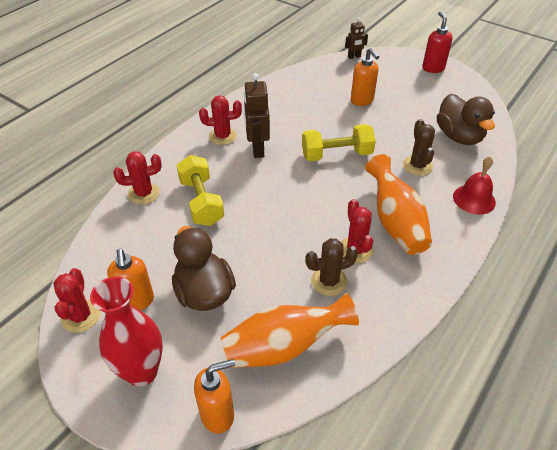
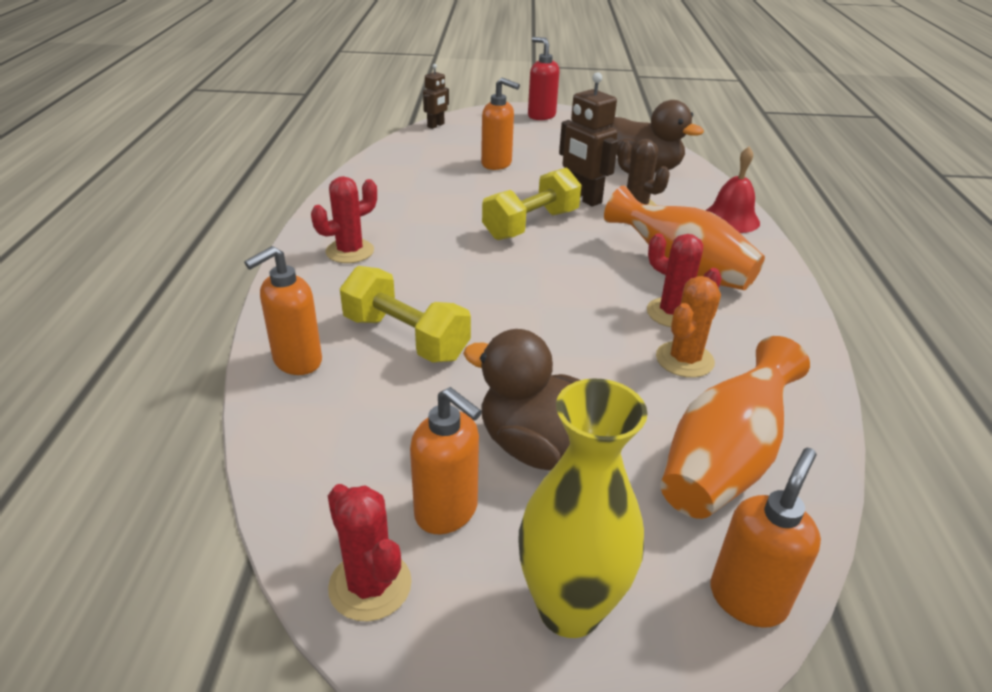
camera: 35 degrees left, 10 degrees down
red vase [90,277,163,386] -> yellow vase [519,378,648,638]
red cactus [113,151,162,204] -> orange soap dispenser [244,246,322,375]
brown robot [244,73,270,158] -> brown robot moved to [559,72,618,207]
brown cactus [305,238,358,296] -> orange cactus [656,276,721,378]

